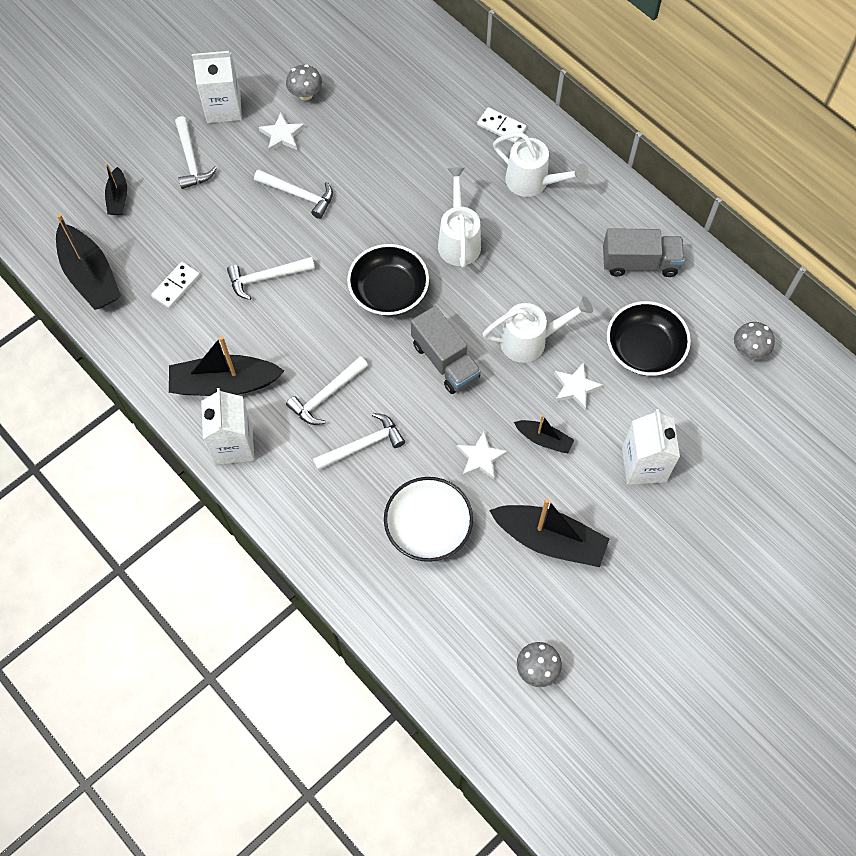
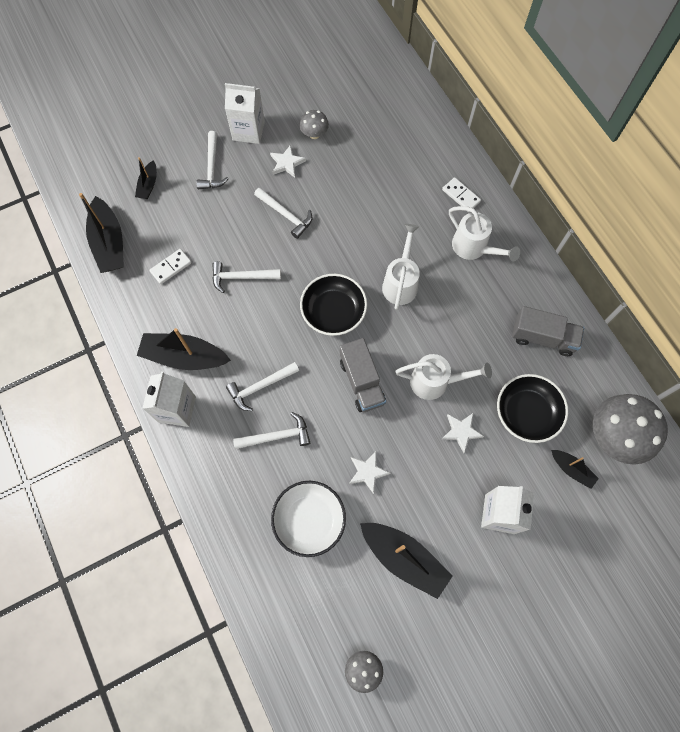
camera: 15 degrees right, 5 degrees up
black boat [514,415,574,453] -> black boat moved to [551,450,599,489]
grey mushroom [734,322,775,360] -> grey mushroom [593,394,668,465], size x2.01

